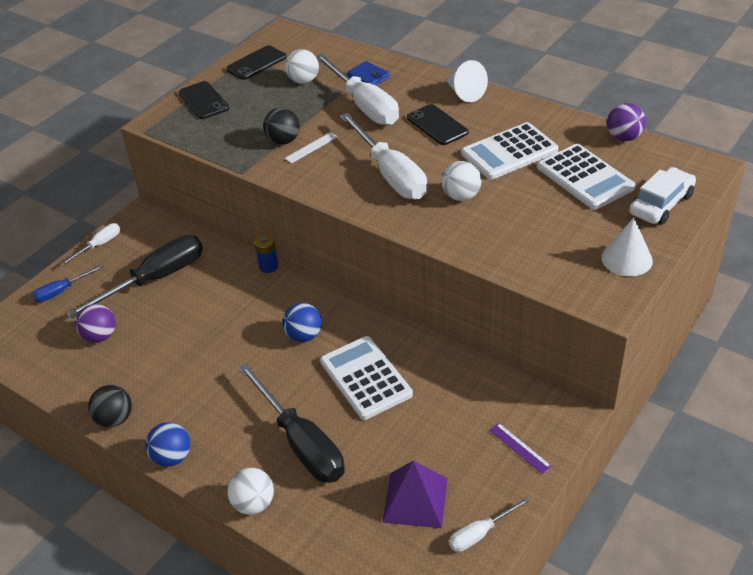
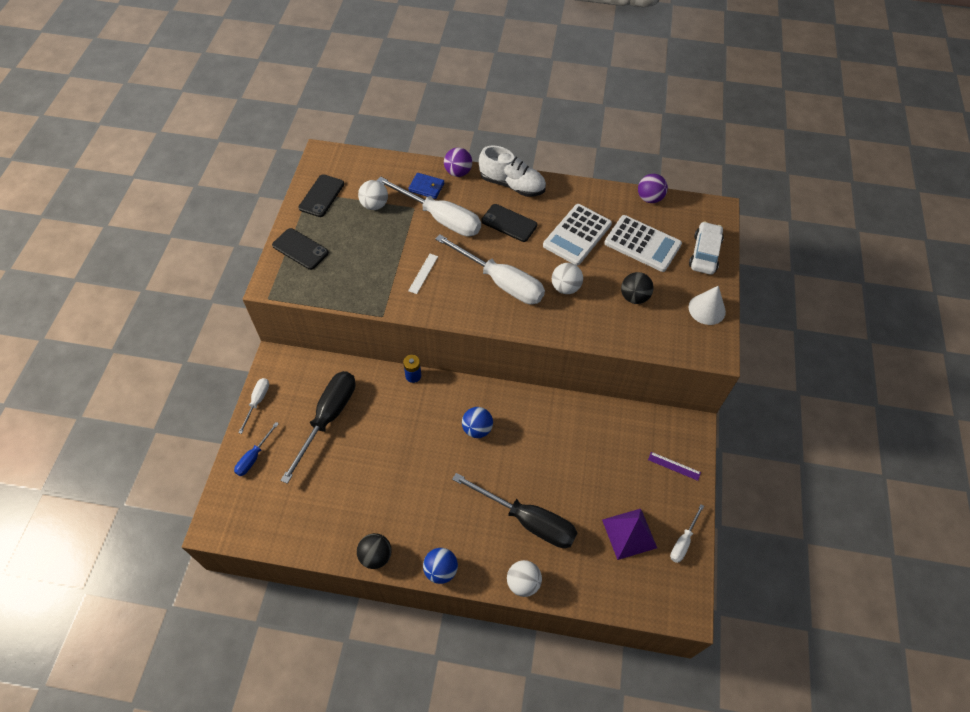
camera: 30 degrees left, 15 degrees up
purple ball [75,304,115,343] -> purple ball moved to [444,147,472,177]
black ball [263,108,300,145] -> black ball moved to [621,272,653,304]
white calculator [320,336,413,420] -> none
white cone [446,60,488,102] -> white shoe [479,145,546,197]

